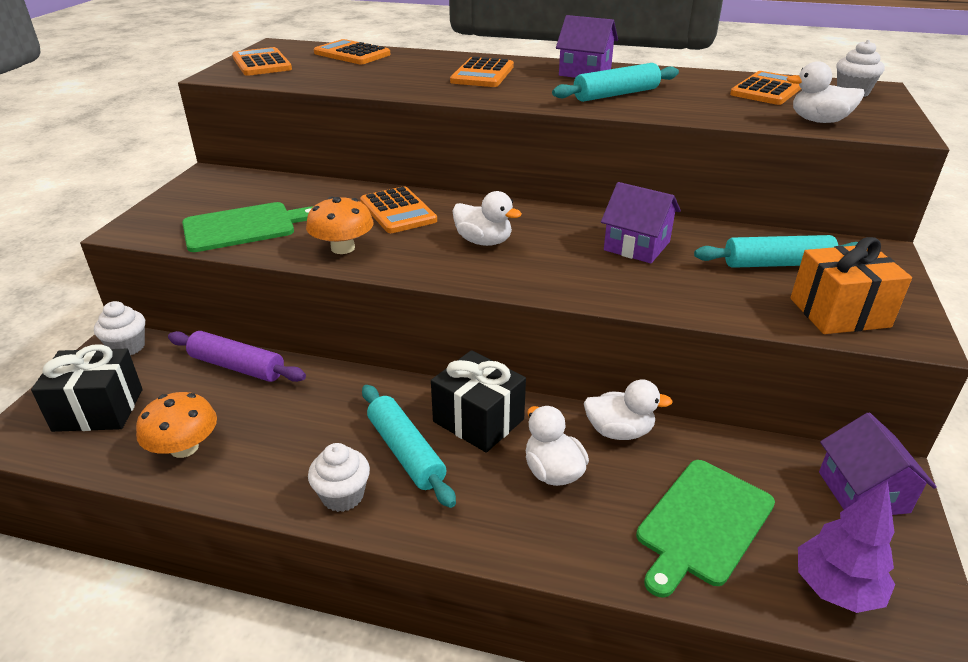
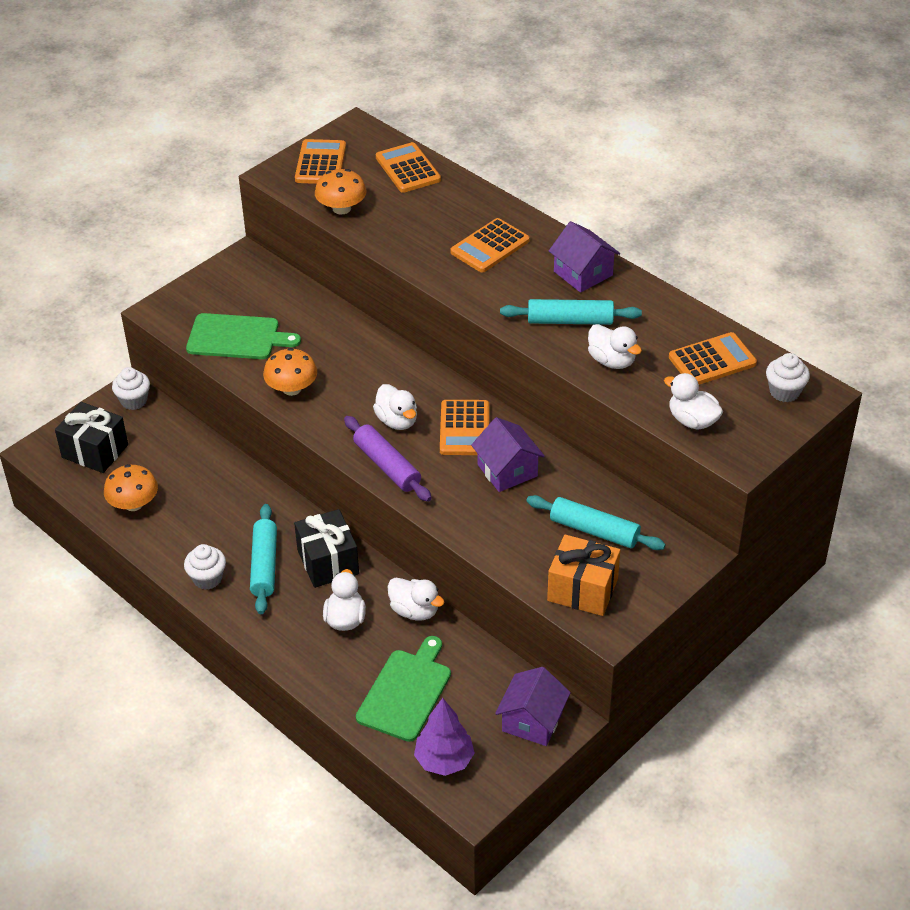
camera: 30 degrees right, 10 degrees up
purple rolling pin [168,331,306,382] -> purple rolling pin moved to [344,416,432,502]
orange calculator [360,186,437,233] -> orange calculator moved to [440,400,489,455]
green cutting board [636,460,775,598] -> green cutting board turned 135 degrees clockwise [356,636,451,742]
none -> orange mushroom [315,169,367,215]
none -> white duck [588,324,642,369]

